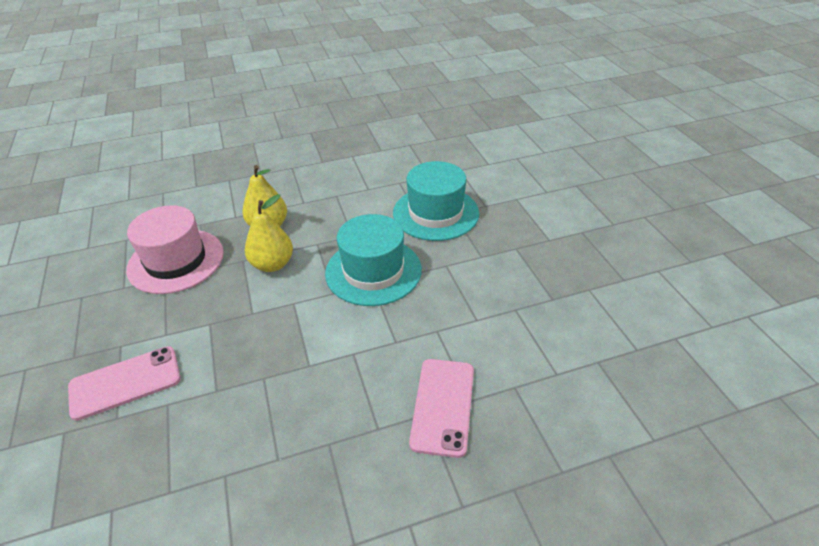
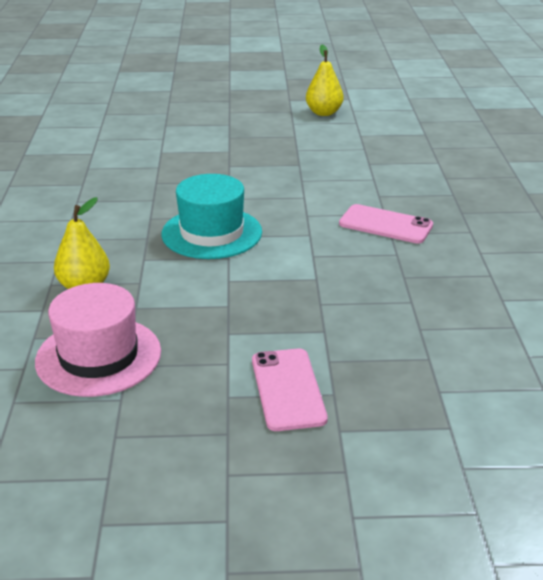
camera: 75 degrees left, 10 degrees down
yellow pear [245,194,293,272] -> yellow pear moved to [306,44,343,116]
turquoise hat [393,161,479,241] -> none

